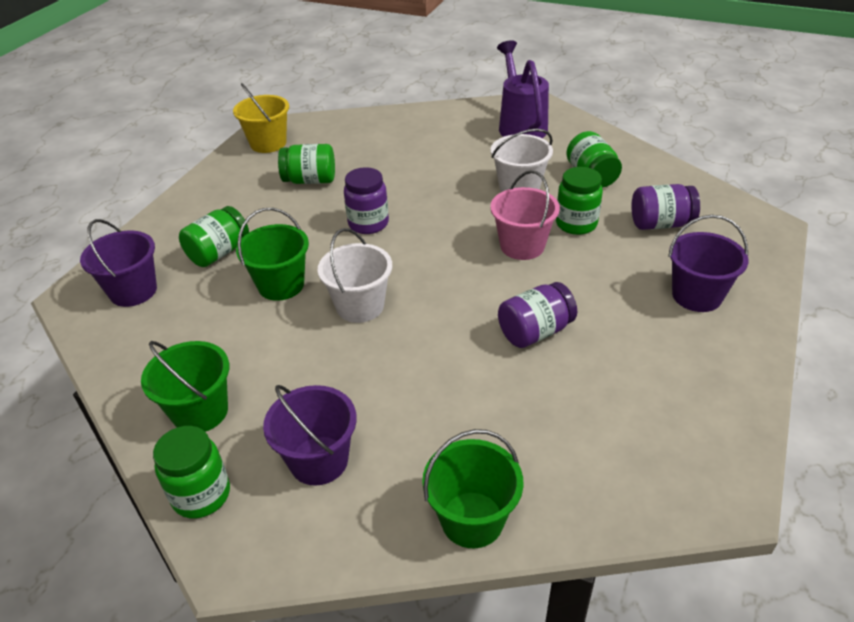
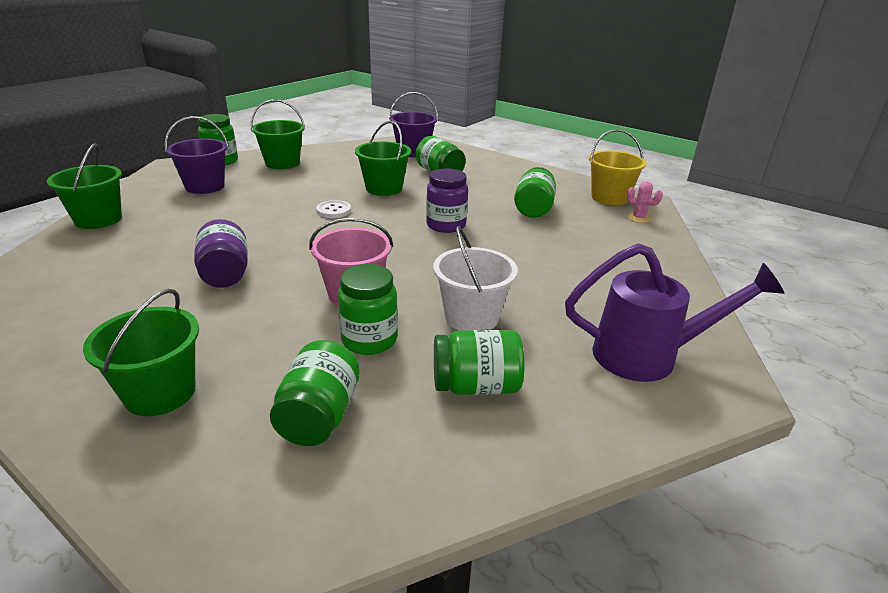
camera: 100 degrees right, 10 degrees down
white bucket [318,228,392,323] -> white button [316,200,351,218]
purple jar [631,184,700,230] -> green jar [270,340,360,446]
purple bucket [668,215,749,312] -> green bucket [83,289,199,416]
none -> pink cactus [627,181,663,223]

